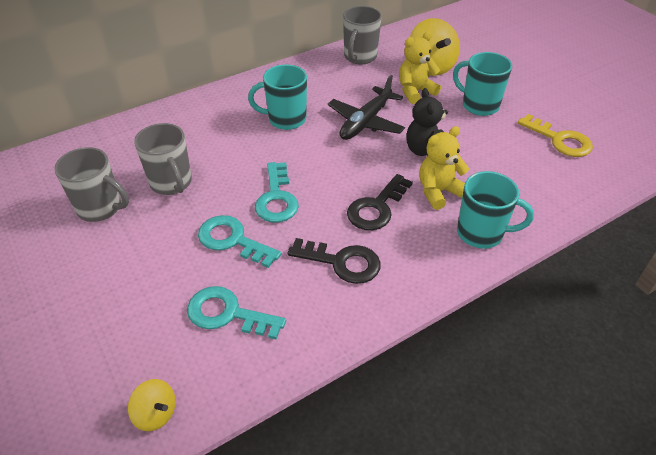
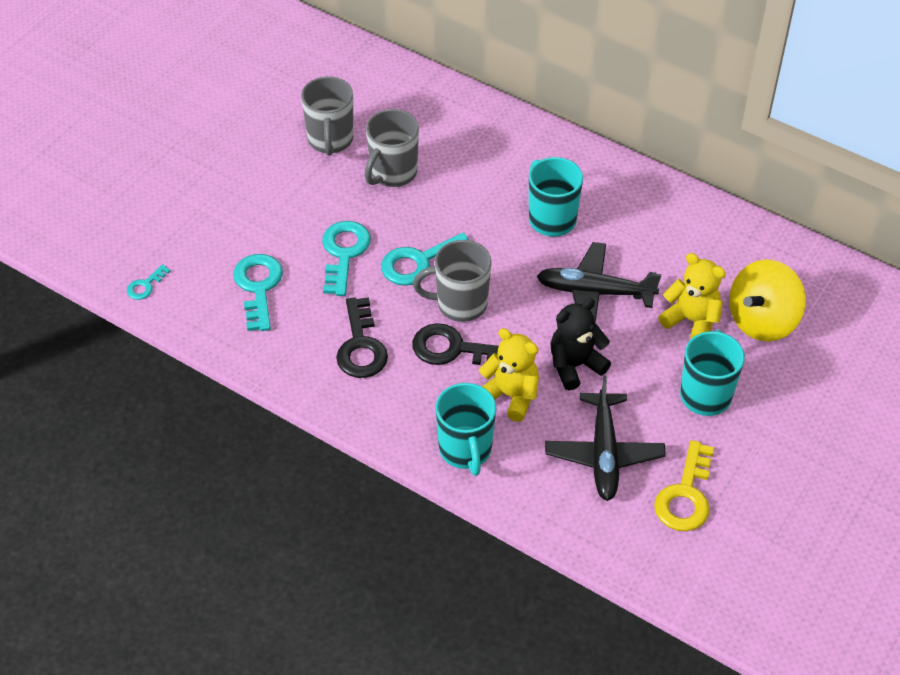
camera: 65 degrees right, 5 degrees up
yellow spinning top [128,379,175,431] -> turquoise key [127,264,170,300]
grey mug [343,6,382,64] -> grey mug moved to [413,240,492,322]
none -> black plane [545,375,666,501]

